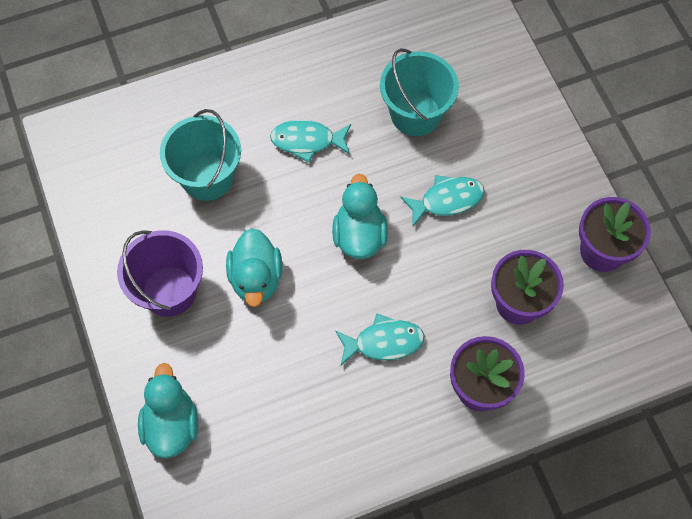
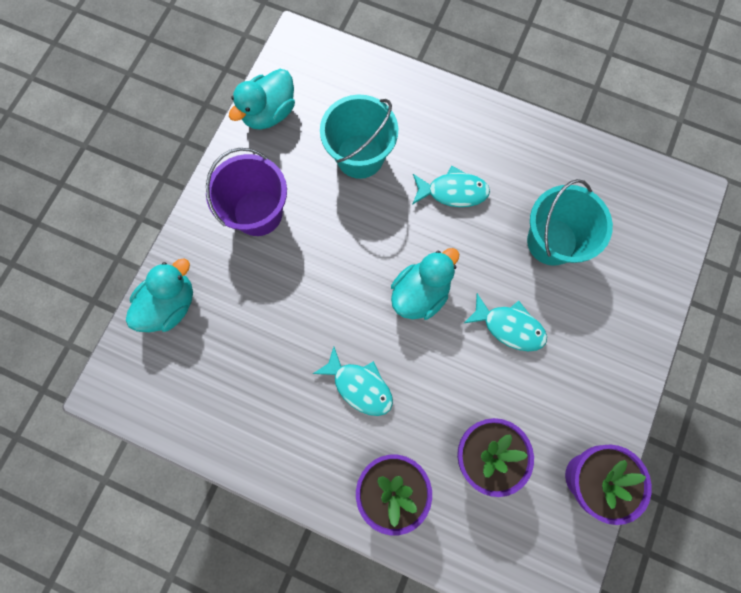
camera: 45 degrees right, 10 degrees up
turquoise duck [226,228,282,307] -> turquoise duck moved to [229,69,295,130]
turquoise fish [270,120,351,163] -> turquoise fish turned 135 degrees clockwise [412,165,490,207]

